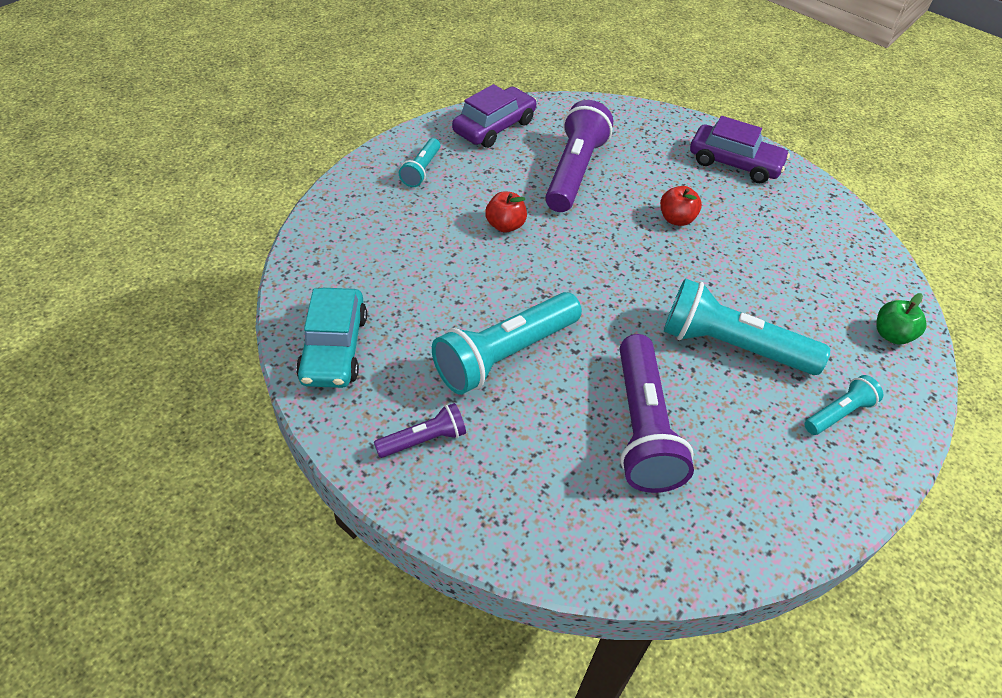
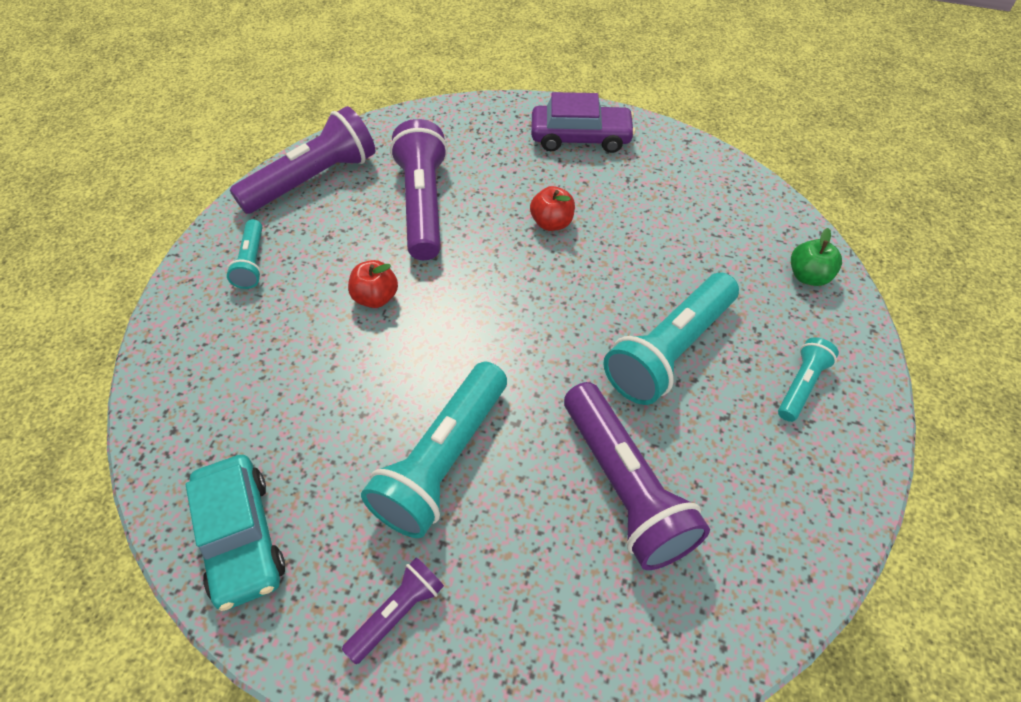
camera: 20 degrees left, 5 degrees up
purple car [452,84,537,148] -> purple flashlight [230,106,375,214]
turquoise flashlight [664,278,830,375] -> turquoise flashlight turned 45 degrees counterclockwise [603,273,739,405]

